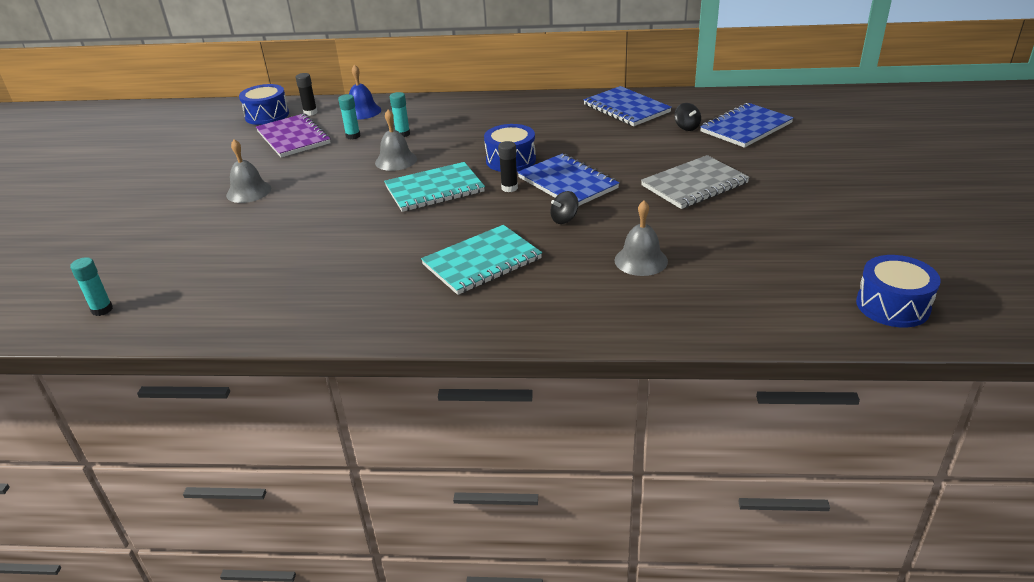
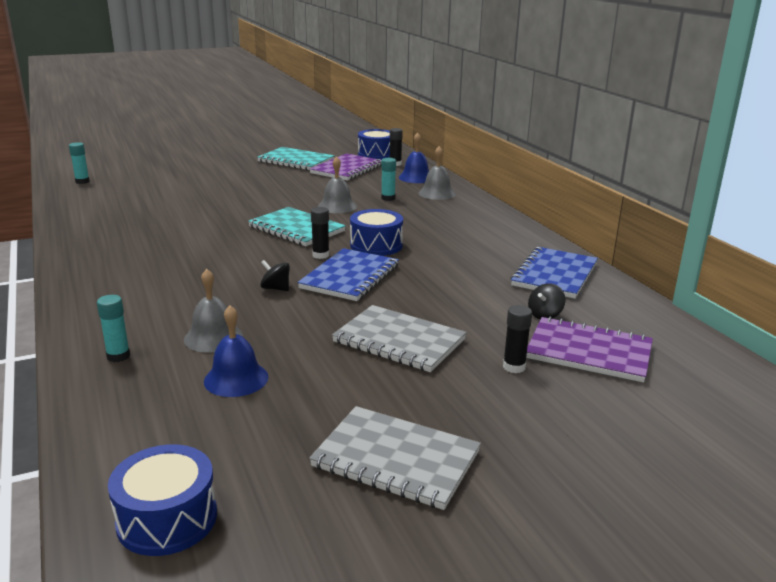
camera: 60 degrees right, 10 degrees down
grey bell [226,139,271,203] -> grey bell moved to [419,146,456,200]
turquoise glue stick [338,94,360,140] -> turquoise glue stick moved to [97,295,130,362]
turquoise notebook [421,225,542,295] -> turquoise notebook moved to [257,147,335,170]
blue notebook [700,103,794,148] -> purple notebook [526,316,653,382]
none -> blue bell [204,305,268,397]
none -> grey notebook [309,406,481,510]
none -> black glue stick [503,305,532,373]

